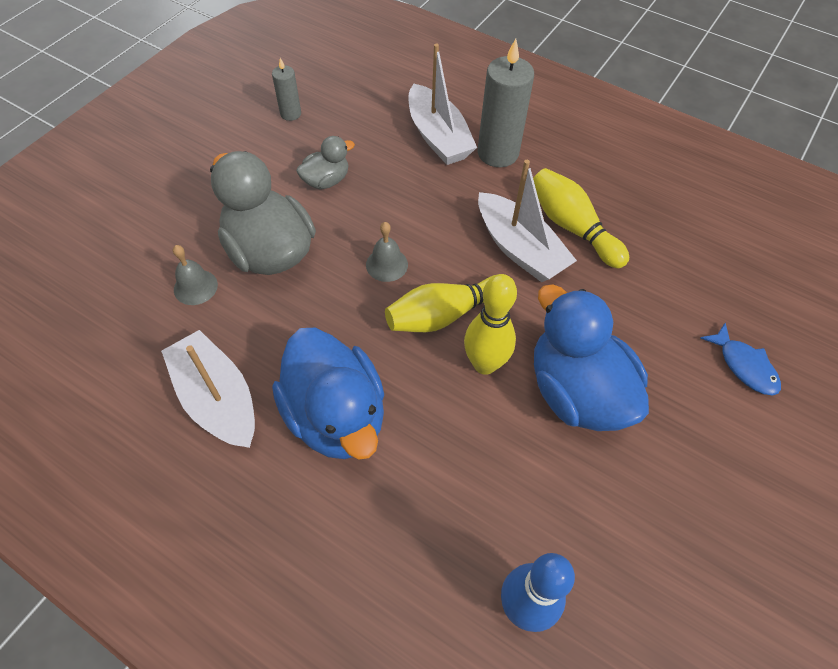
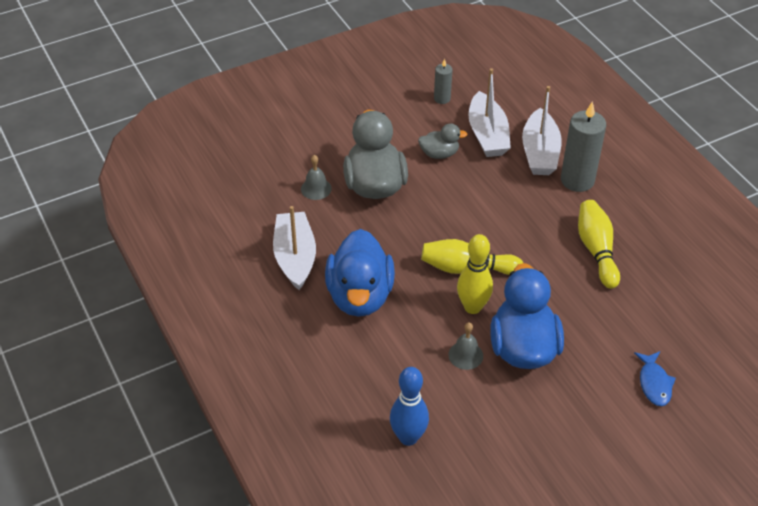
camera: 30 degrees right, 10 degrees down
grey bell [366,222,408,282] -> grey bell moved to [448,322,483,370]
white boat [478,160,577,282] -> white boat moved to [468,68,511,157]

